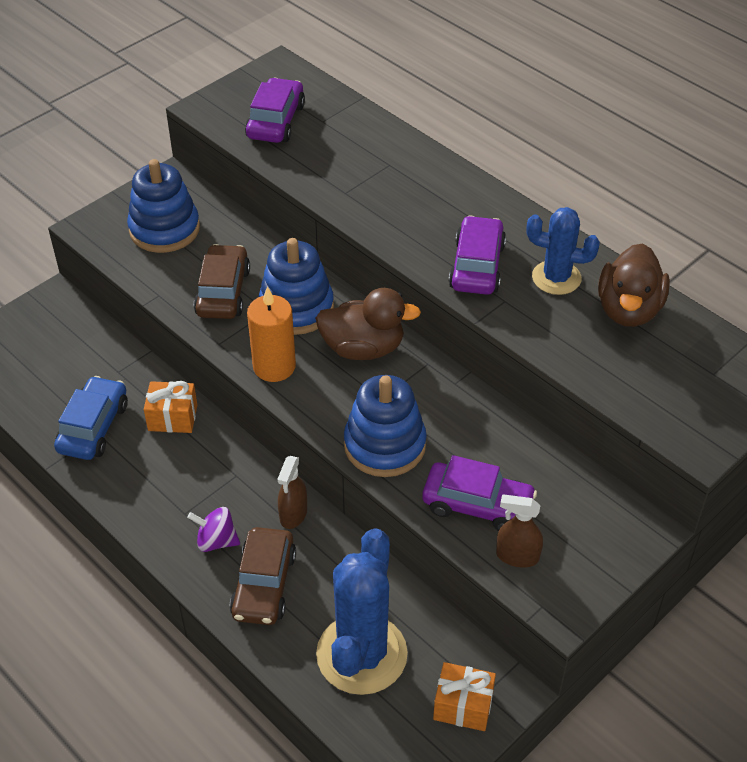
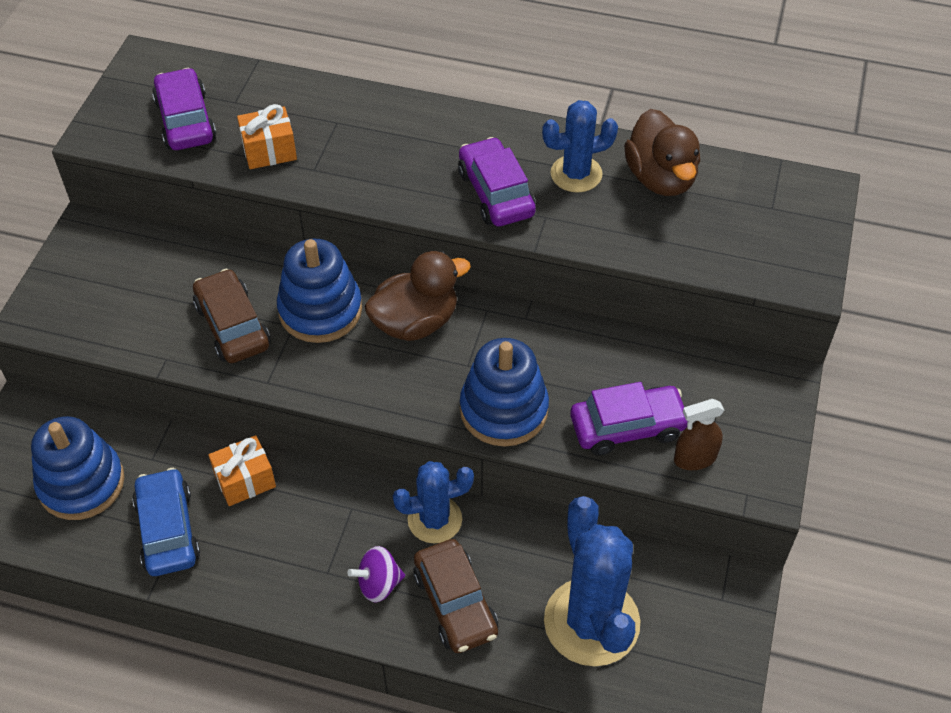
camera: 30 degrees left, 5 degrees up
blue stacking toy [127,159,200,253] -> blue stacking toy moved to [31,416,125,520]
orange candle [247,286,296,382] -> none
brown spray bottle [278,456,307,529] -> blue cactus [393,461,474,544]
orange gift [433,662,496,731] -> orange gift moved to [237,104,297,169]

